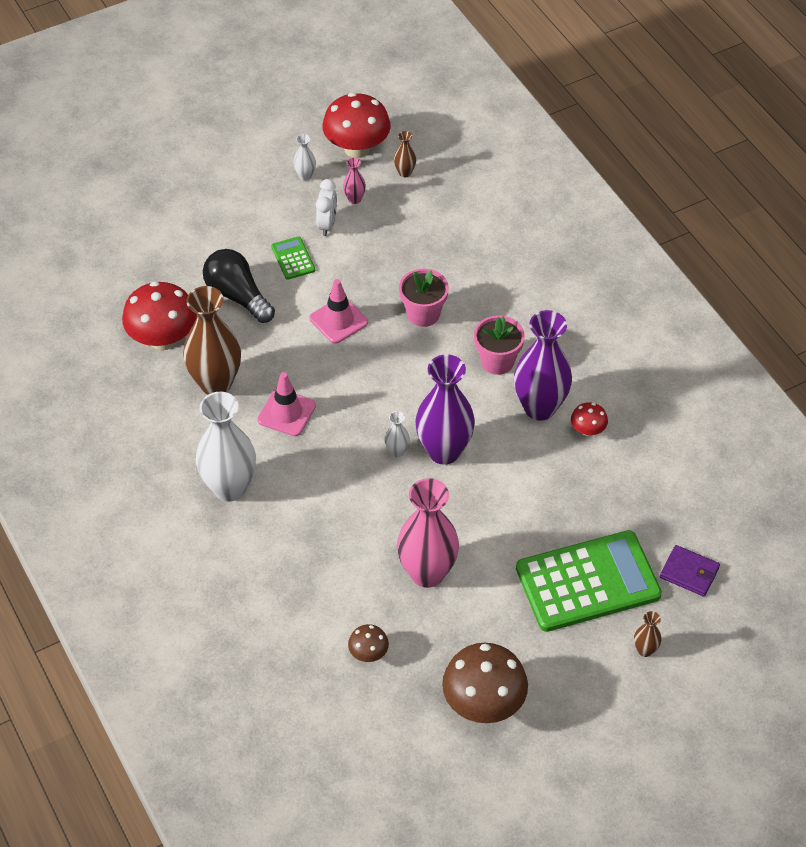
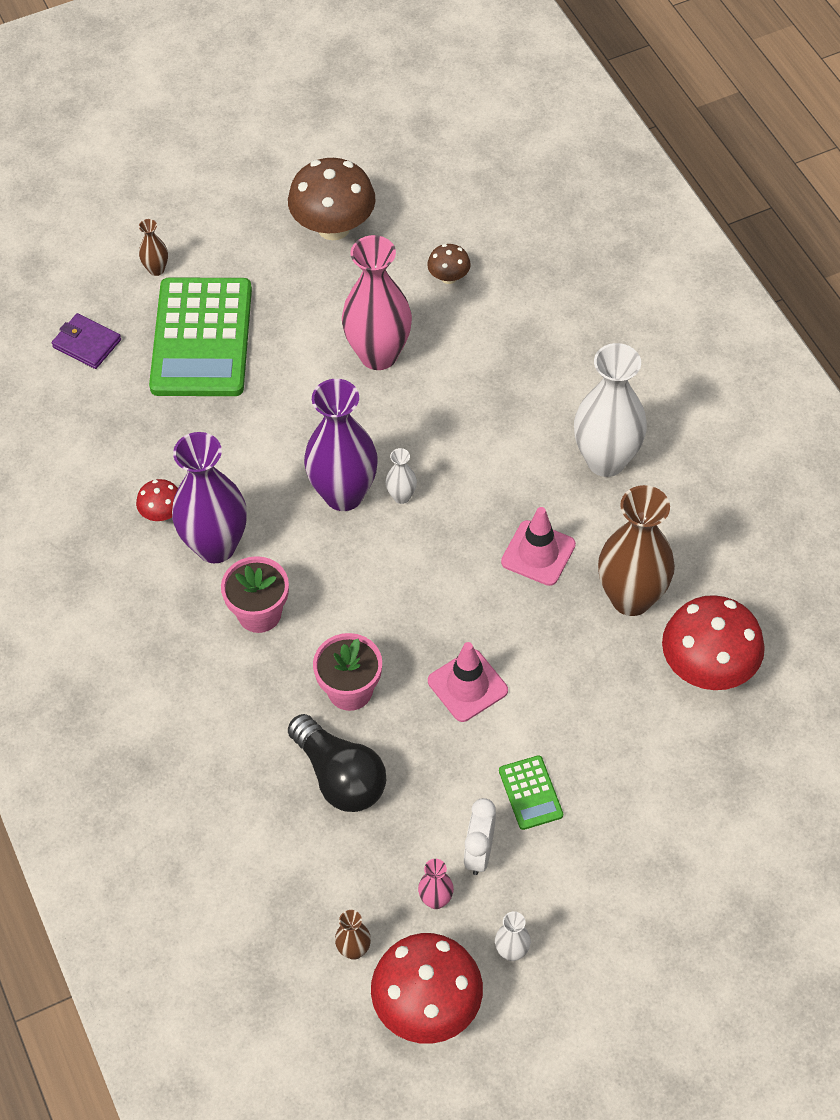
camera: 175 degrees left, 5 degrees up
black light bulb [203,249,275,323] -> black light bulb moved to [288,714,386,812]
green calculator [516,530,662,632] -> green calculator turned 75 degrees counterclockwise [149,277,252,396]

